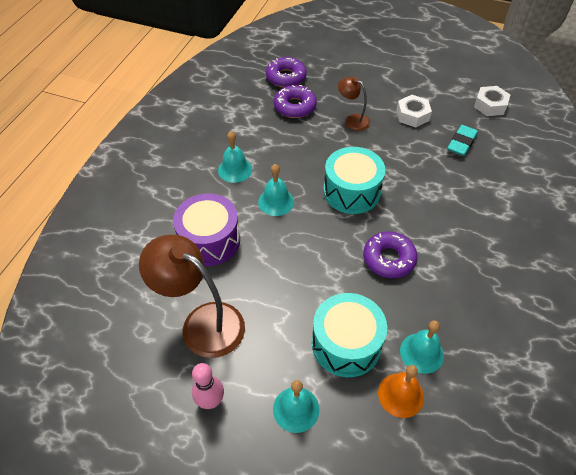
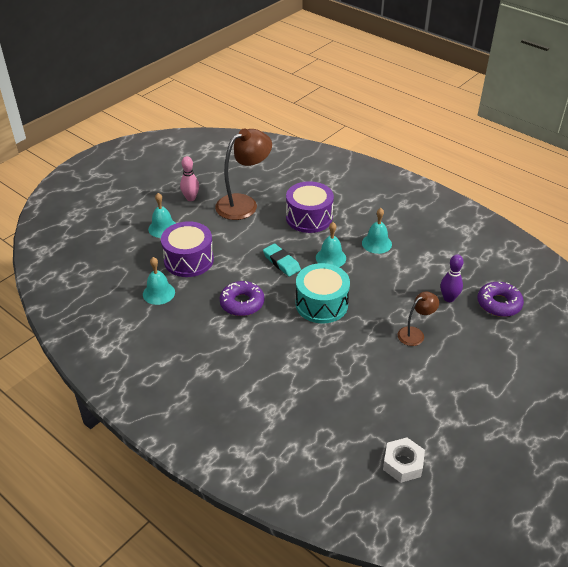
camera: 110 degrees right, 10 degrees down
purple donut [274,85,317,118] -> purple bowling pin [440,255,464,302]
turquoise drum [312,293,387,377] -> purple drum [161,221,214,277]
orange bell [378,365,424,418] -> none
white nut [396,95,432,127] -> none
turquoise eraser [447,125,478,156] -> turquoise eraser moved to [263,244,301,276]

